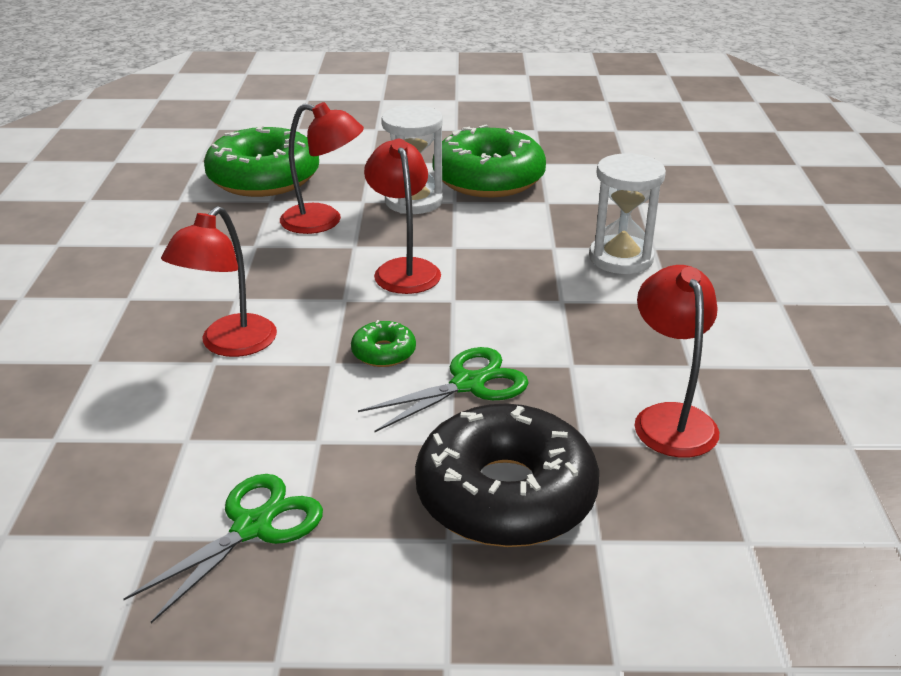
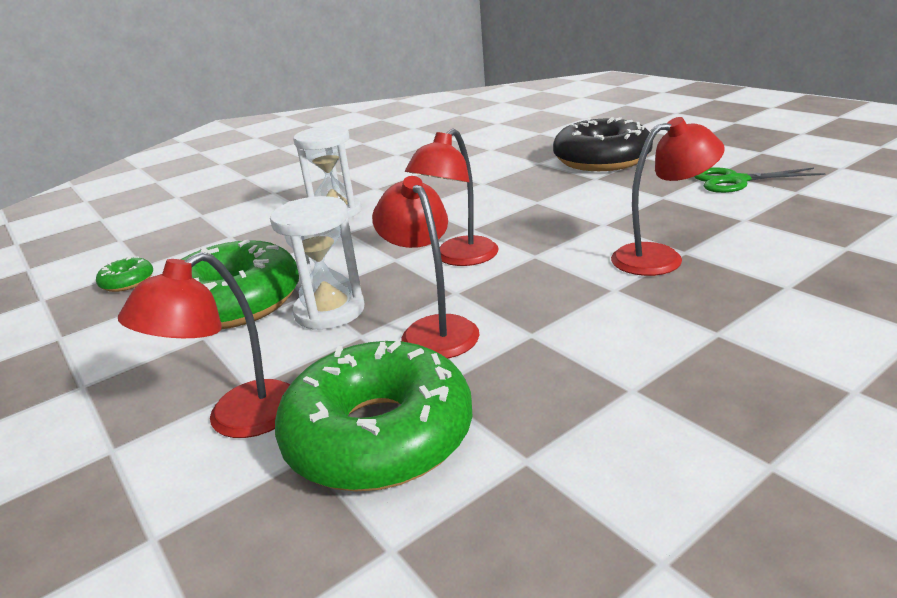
camera: 125 degrees left, 5 degrees down
green donut [351,320,416,367] -> green donut moved to [96,256,153,292]
green scissors [358,347,529,432] -> none
red lamp [634,265,719,457] -> red lamp moved to [118,252,290,438]

